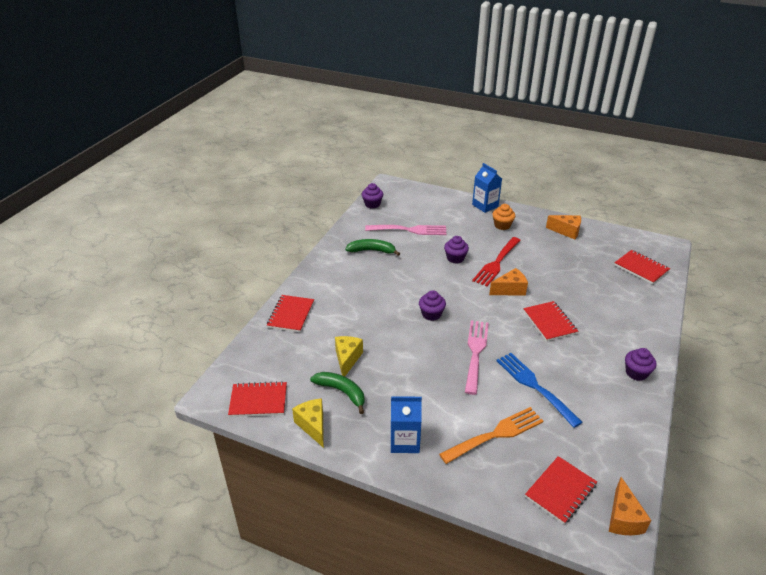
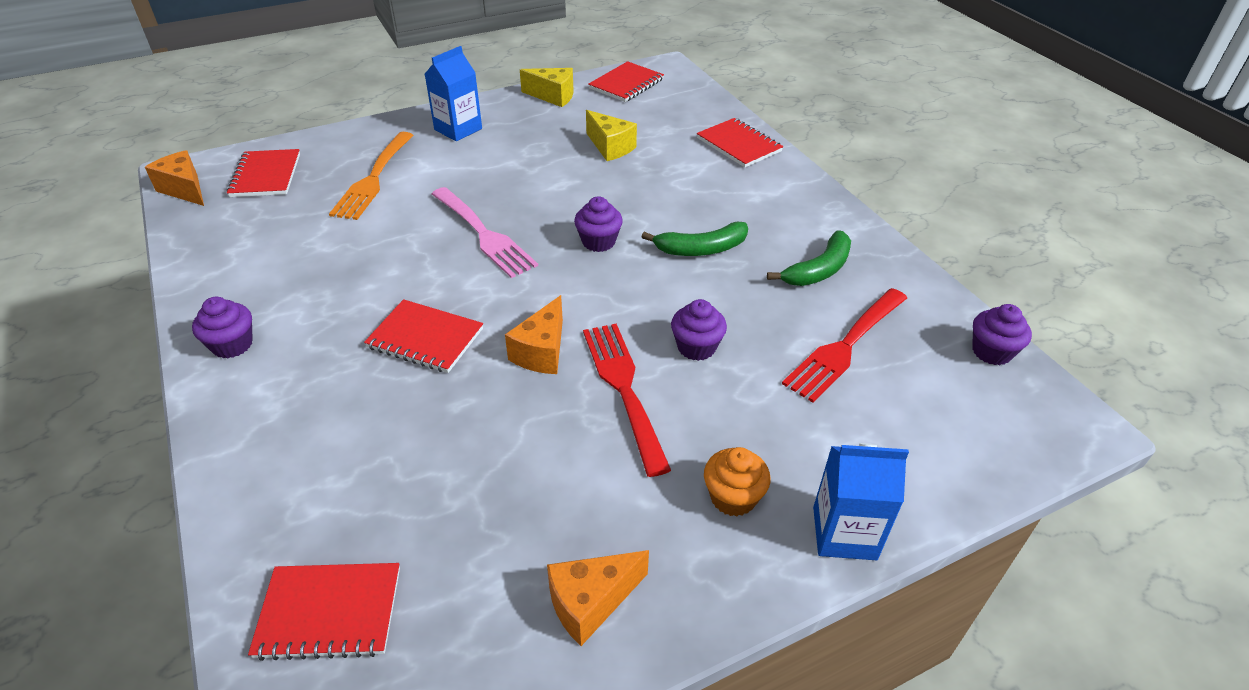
camera: 130 degrees right, 5 degrees up
green banana [310,372,365,414] -> green banana moved to [642,222,748,256]
pink fork [365,225,447,235] -> red fork [782,288,907,403]
blue fork [496,353,583,428] -> none

